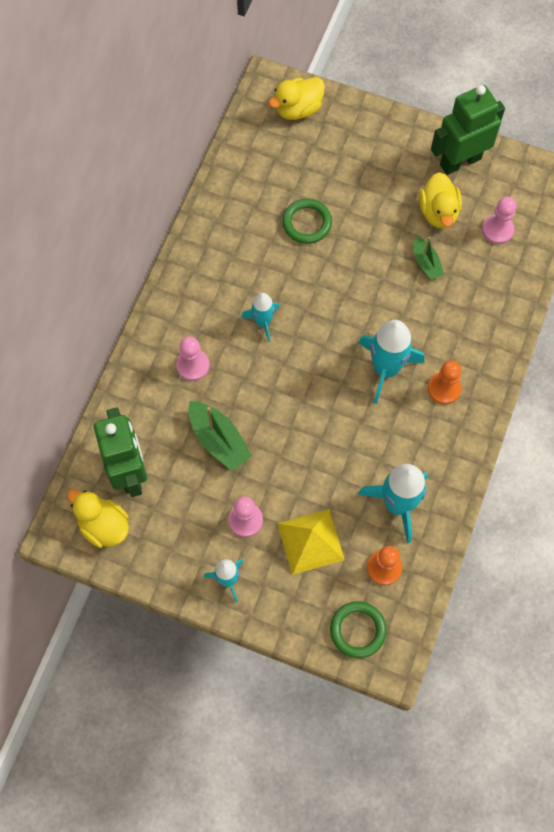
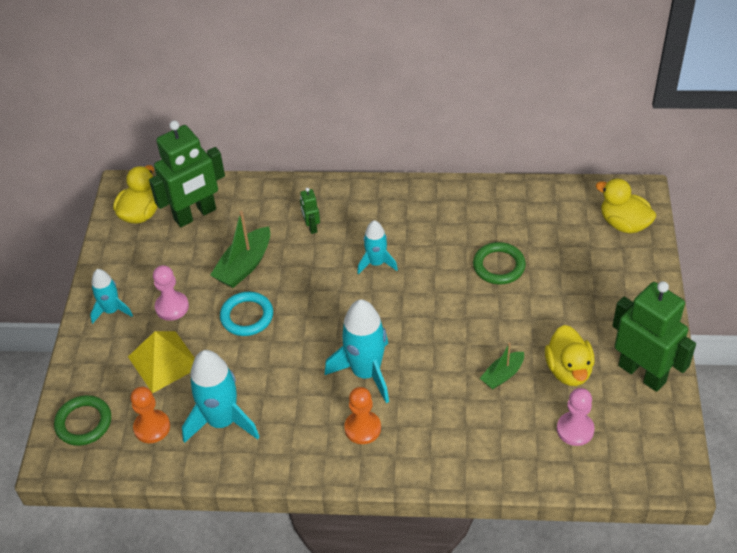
camera: 75 degrees right, 20 degrees down
pink pawn [176,336,210,381] -> green robot [300,188,320,234]
yellow duck [419,172,462,229] -> yellow duck turned 75 degrees counterclockwise [545,325,594,386]
none -> turquoise ring [220,292,273,336]

